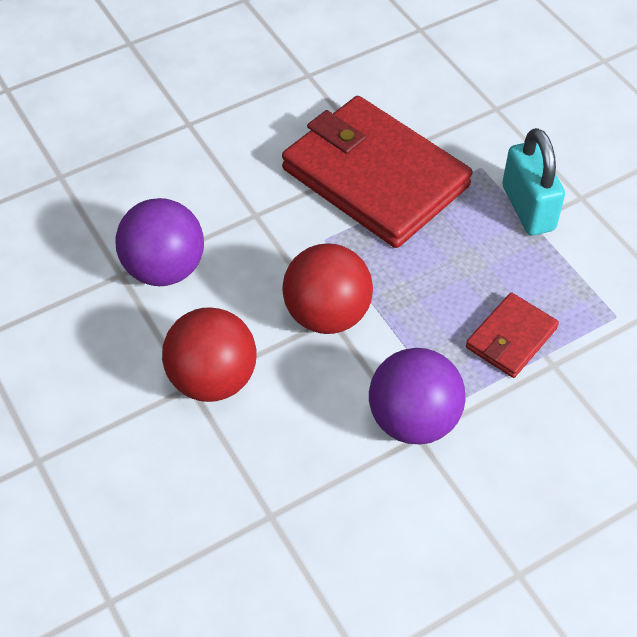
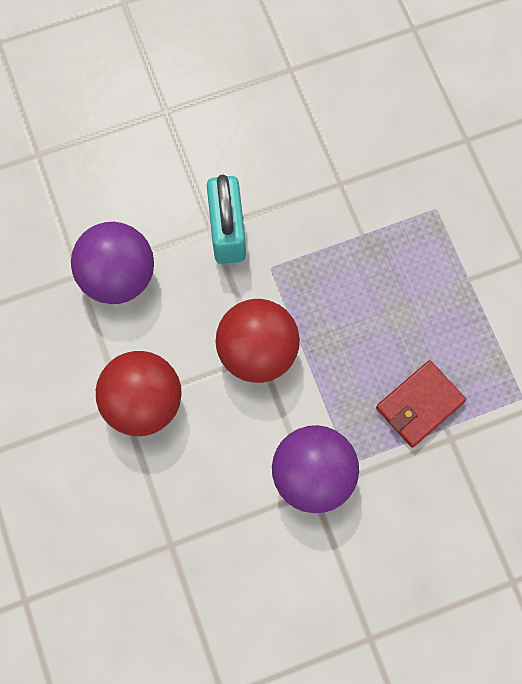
camera: 10 degrees right, 20 degrees up
red wallet [282,96,473,248] -> none
turquoise padlock [502,128,565,235] -> turquoise padlock moved to [207,175,246,264]

